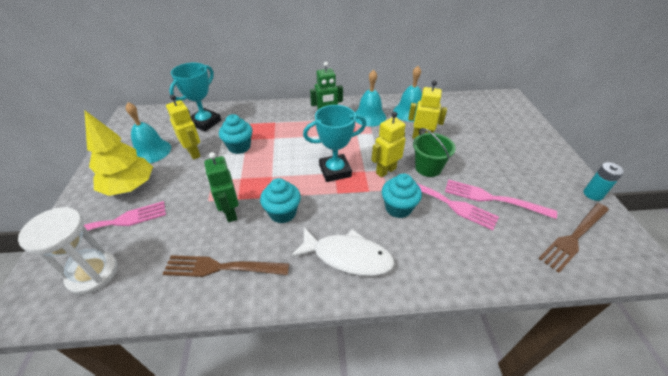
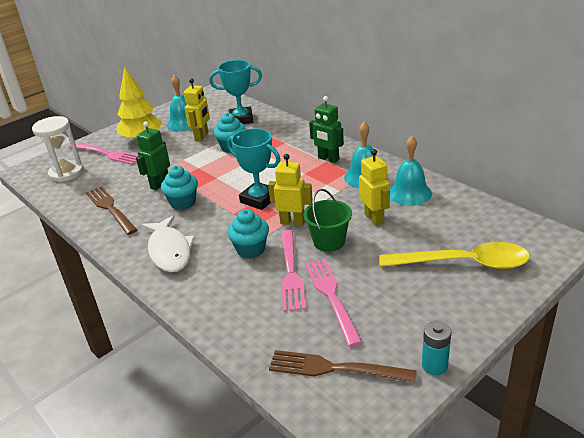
camera: 55 degrees right, 10 degrees down
none -> yellow spoon [379,242,530,269]

